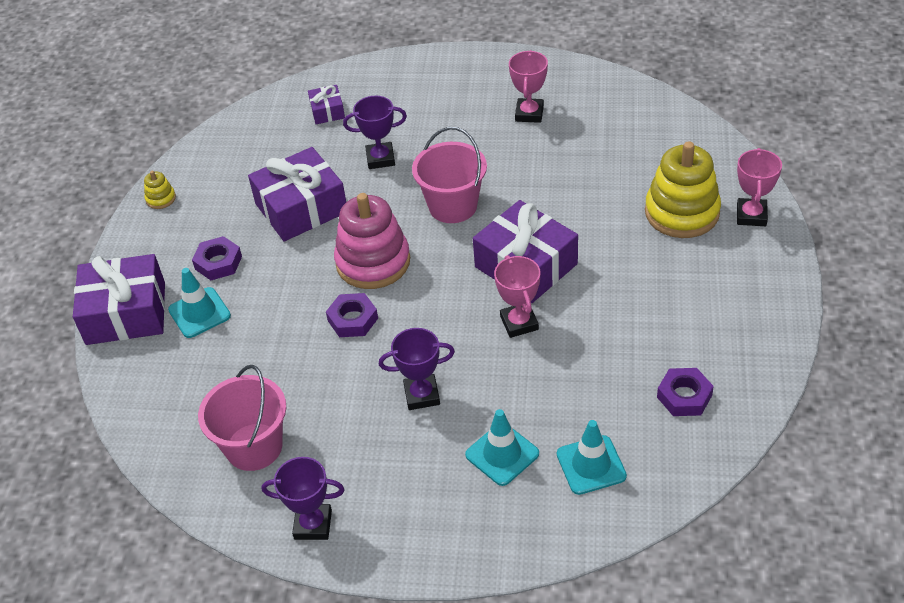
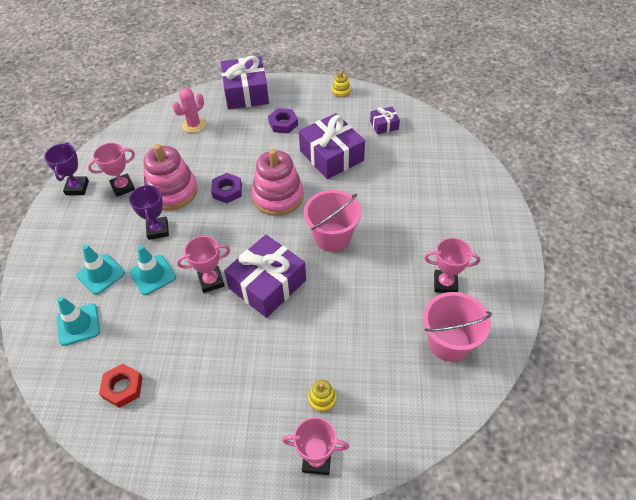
camera: 85 degrees right, 5 degrees up
turquoise traffic cone [168,268,231,338] -> turquoise traffic cone moved to [129,245,176,295]
pink bucket [198,365,286,471] -> pink bucket moved to [423,292,492,362]
purple gift [308,85,345,124] -> purple gift moved to [370,107,400,134]
purple trophy [343,96,407,169] -> none
yellow stacking toy [645,141,721,238] -> yellow stacking toy [308,380,336,412], size x0.43
purple nut [657,368,714,416] -> red nut [99,364,143,408]
none -> pink trophy [88,143,135,197]
none -> pink stacking toy [143,144,198,210]
none -> pink cactus [172,88,206,133]

